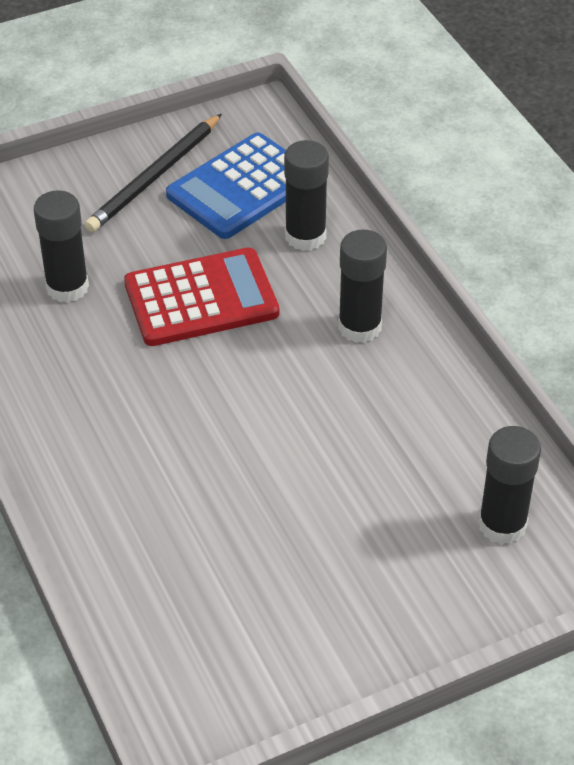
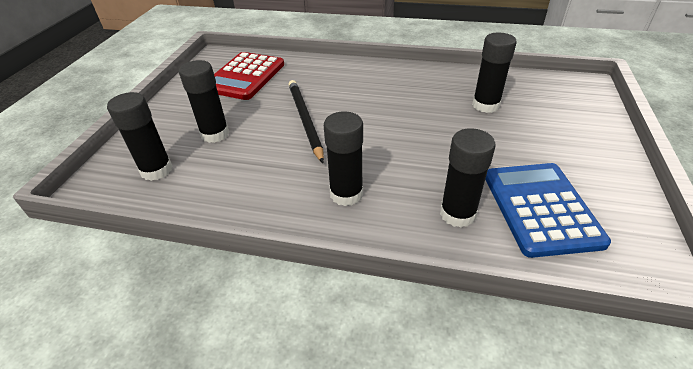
camera: 130 degrees right, 5 degrees down
black pencil [84,114,222,232] -> black pencil moved to [288,80,324,163]
red calculator [124,247,279,346] -> red calculator moved to [214,52,284,100]
none -> black glue stick [179,60,229,143]

